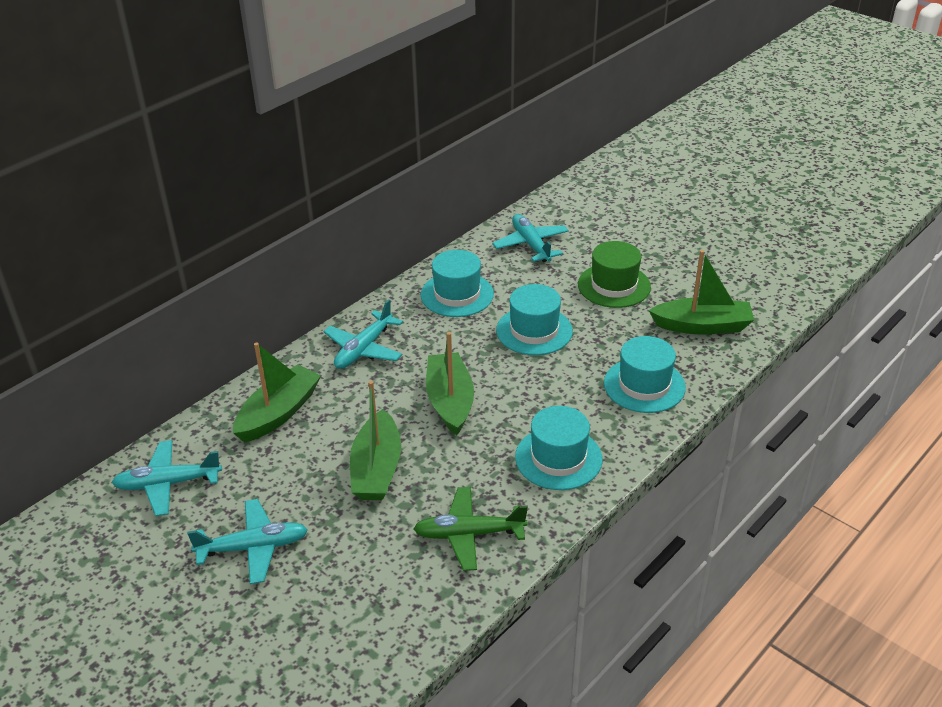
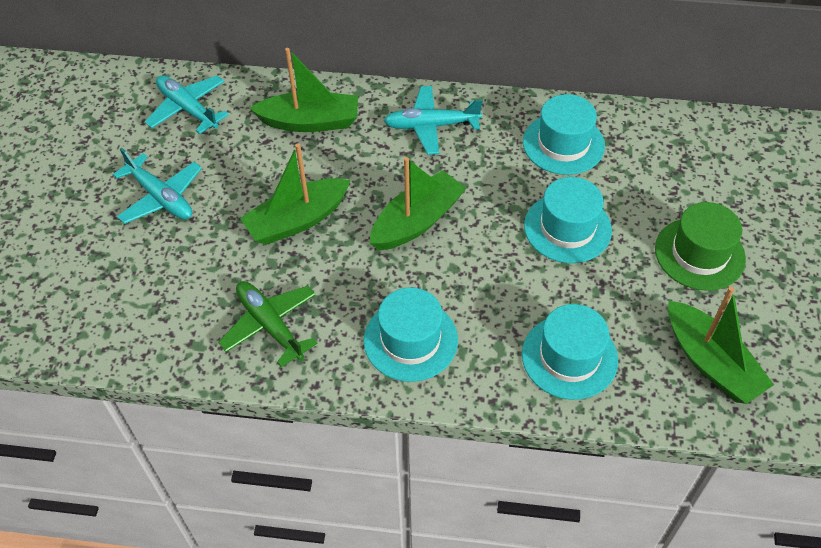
camera: 55 degrees right, 15 degrees up
turquoise plane [492,214,569,262] -> none

